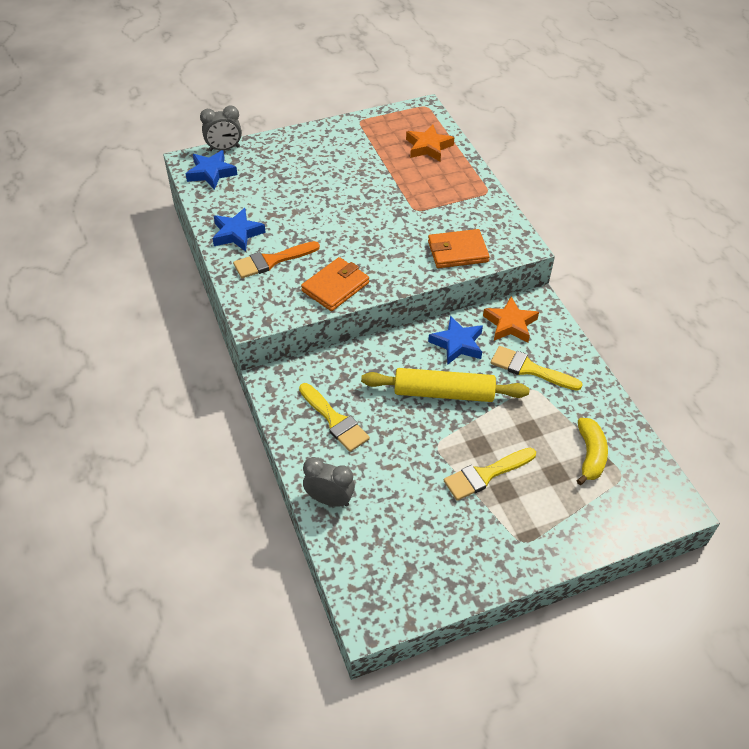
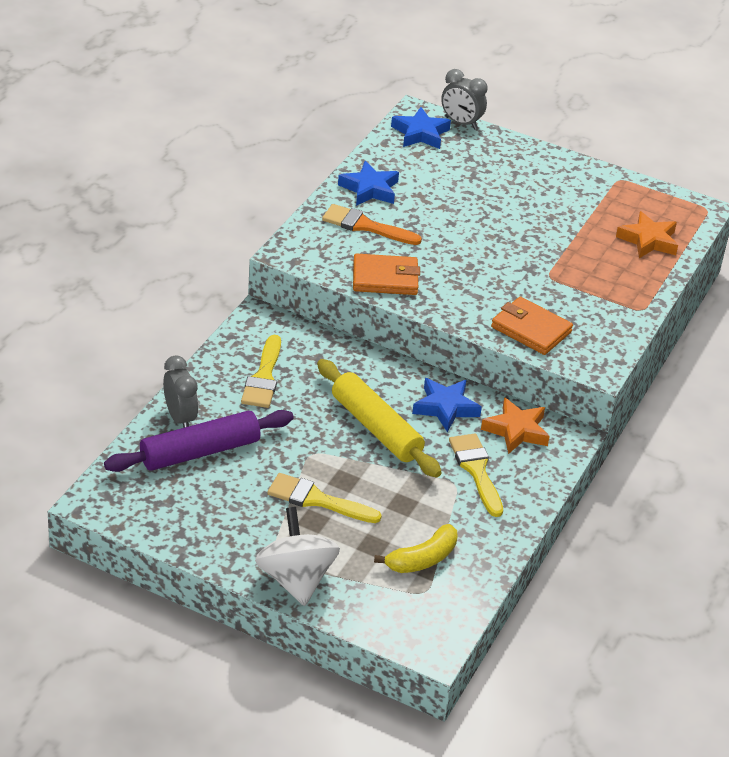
camera: 45 degrees right, 10 degrees down
none -> purple rolling pin [104,410,294,472]
none -> white spinning top [255,507,340,606]

